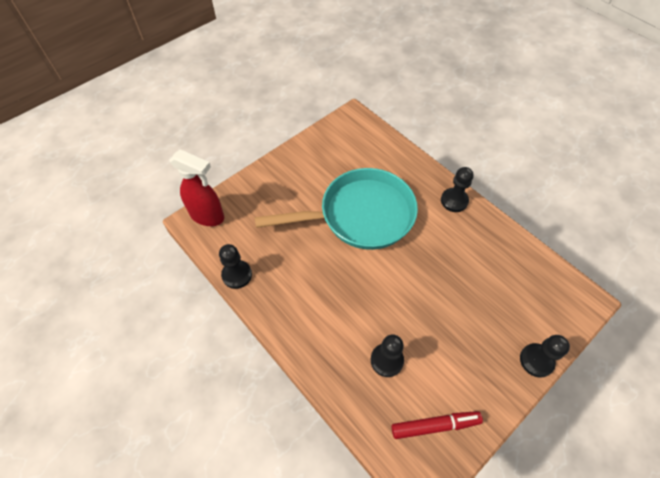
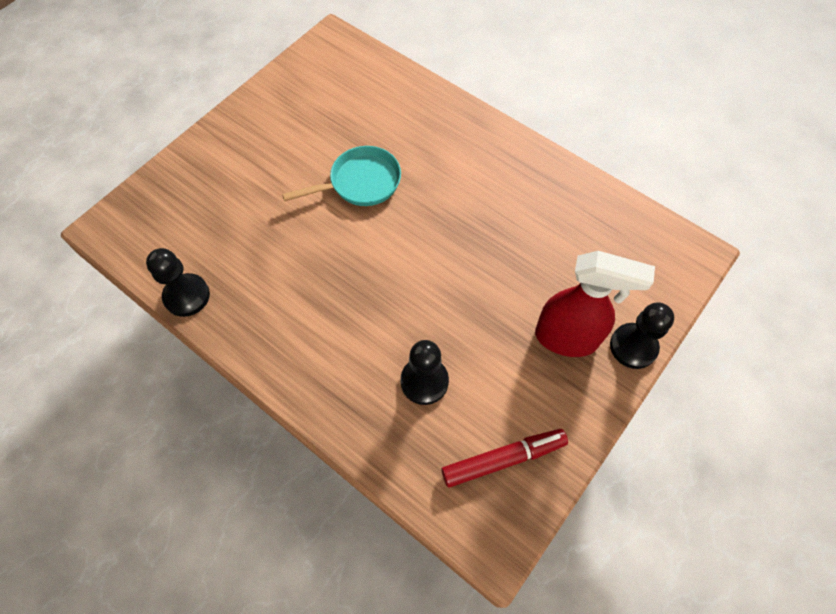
camera: 10 degrees left, 5 degrees up
red spray bottle [169,149,224,226] -> red spray bottle moved to [535,251,655,357]
turquoise pan [255,168,418,250] -> turquoise pan [282,146,401,206], size x0.51
black pawn [441,167,473,212] -> none

